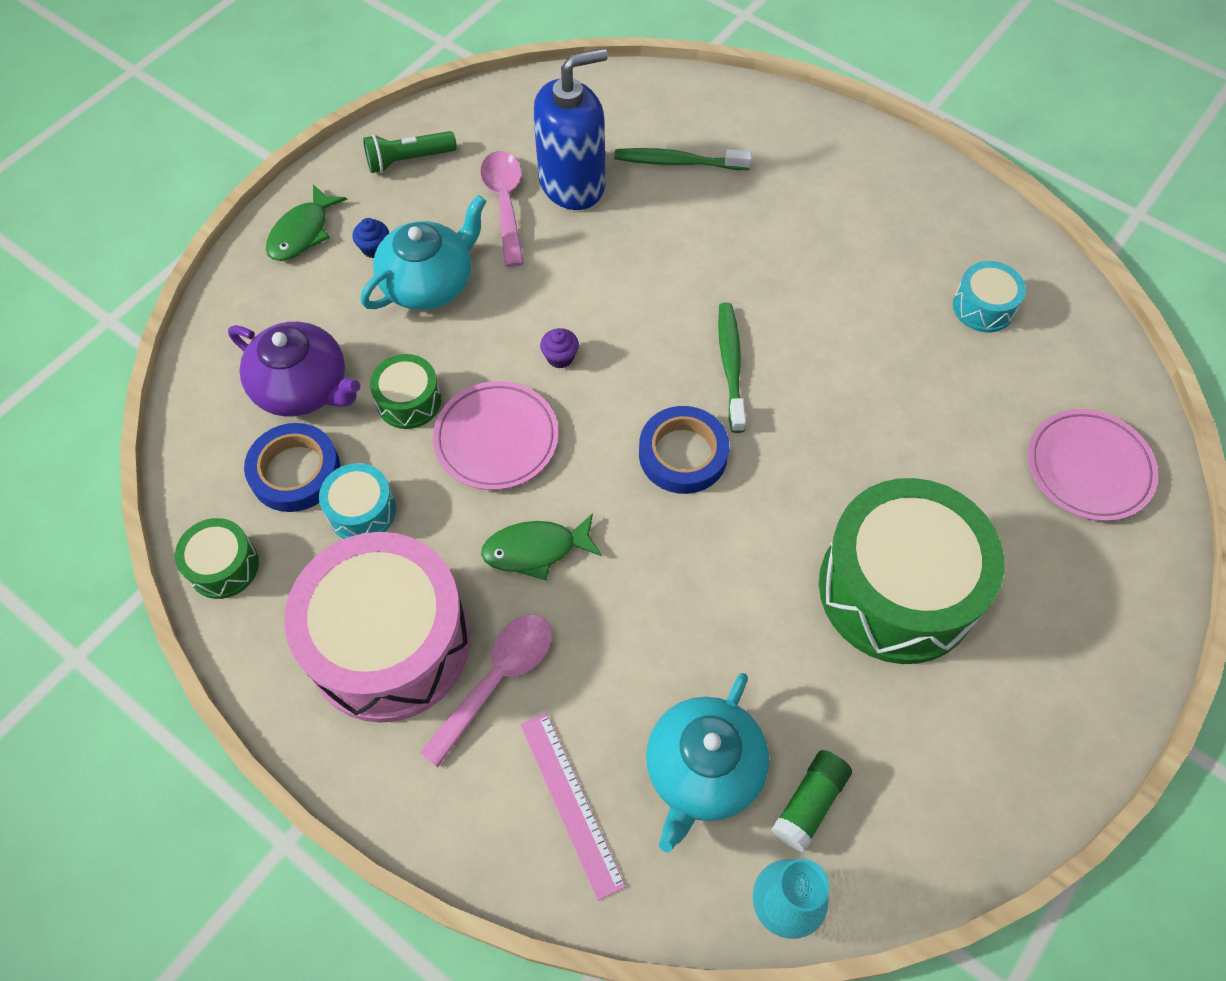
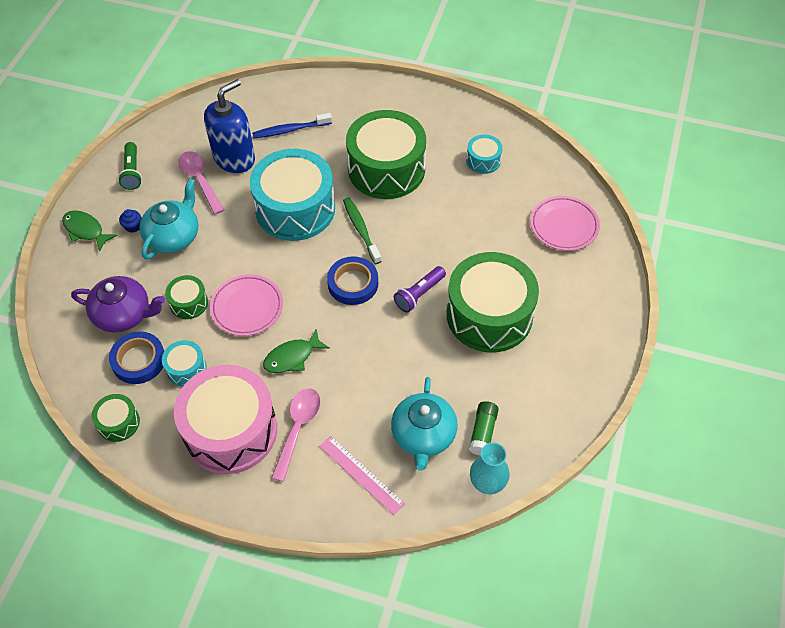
camera: 20 degrees left, 5 degrees down
green fish [266,184,347,261] -> green fish turned 120 degrees clockwise [62,210,118,252]
green flashlight [363,131,457,173] -> green flashlight turned 60 degrees counterclockwise [118,142,142,190]
purple cupcake [540,328,579,368] -> none
green toothbrush [614,148,752,170] -> blue toothbrush [252,113,332,138]
none -> turquoise drum [250,149,335,241]
none -> green drum [346,110,426,199]
none -> purple flashlight [394,266,446,312]

